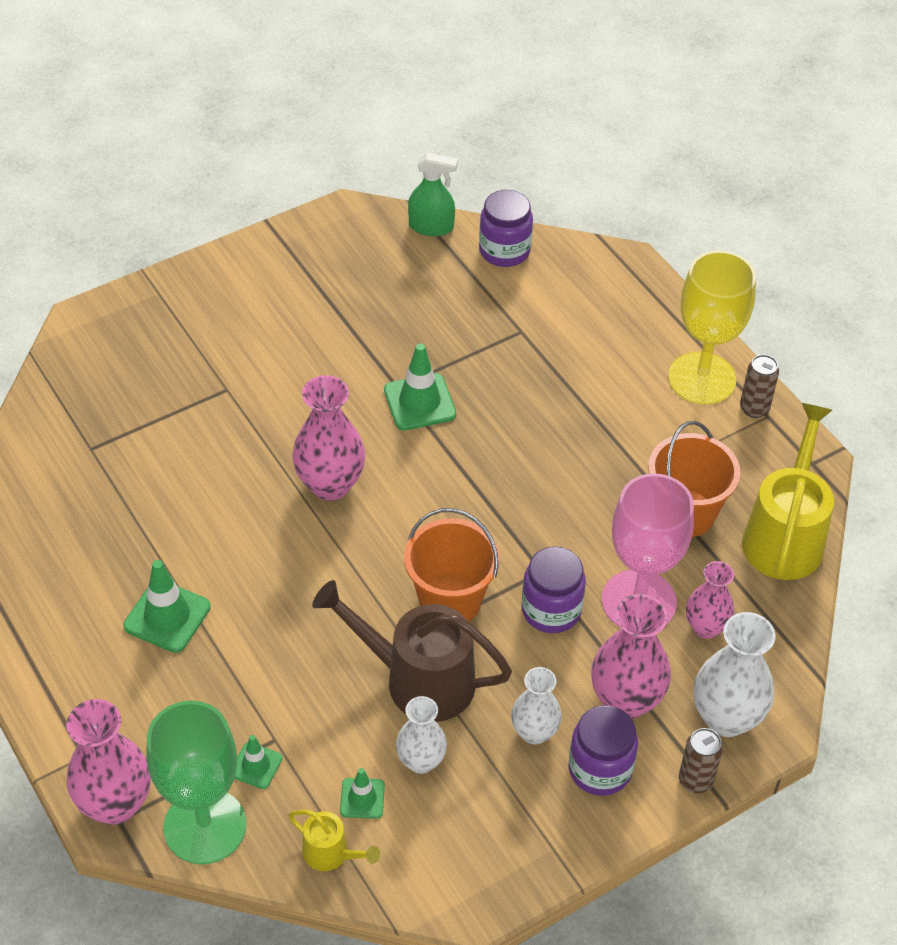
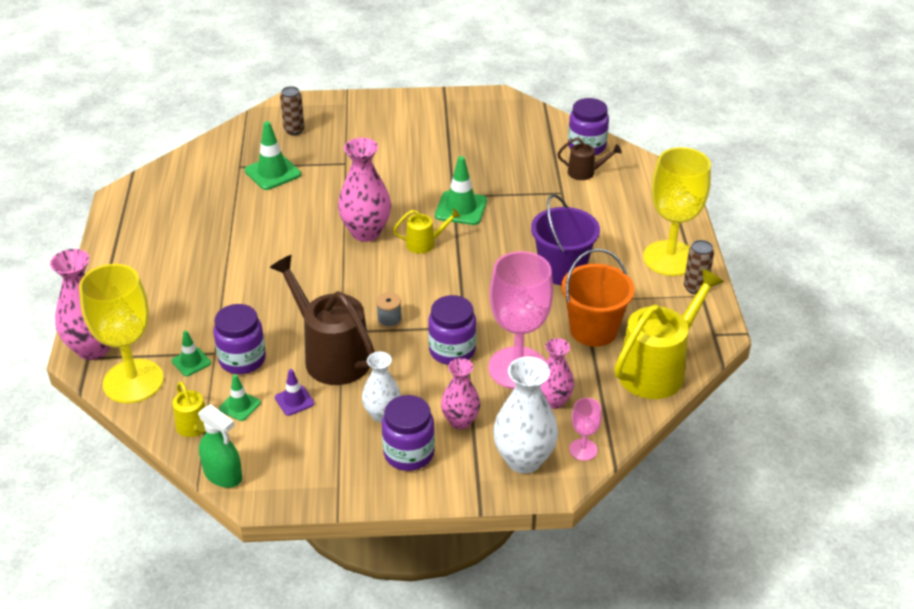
camera: 30 degrees right, 10 degrees down
green traffic cone [123,560,211,653] -> green traffic cone moved to [245,121,301,190]
green goblet [147,701,246,864] -> yellow goblet [79,264,164,403]
white vase [396,696,447,774] -> purple traffic cone [275,369,314,416]
orange bucket [404,508,500,622] -> grey spool [376,292,402,329]
green spray bottle [408,153,458,236] -> green spray bottle moved to [198,404,242,488]
pink vase [591,594,671,719] -> pink vase [441,358,480,429], size x0.63
brown can [679,728,723,793] -> brown can moved to [280,86,304,135]
none -> purple jar [213,304,266,374]
none -> yellow watering can [393,209,461,254]
none -> purple bucket [531,194,600,285]
none -> brown watering can [557,137,622,180]
none -> pink goblet [569,398,602,461]

